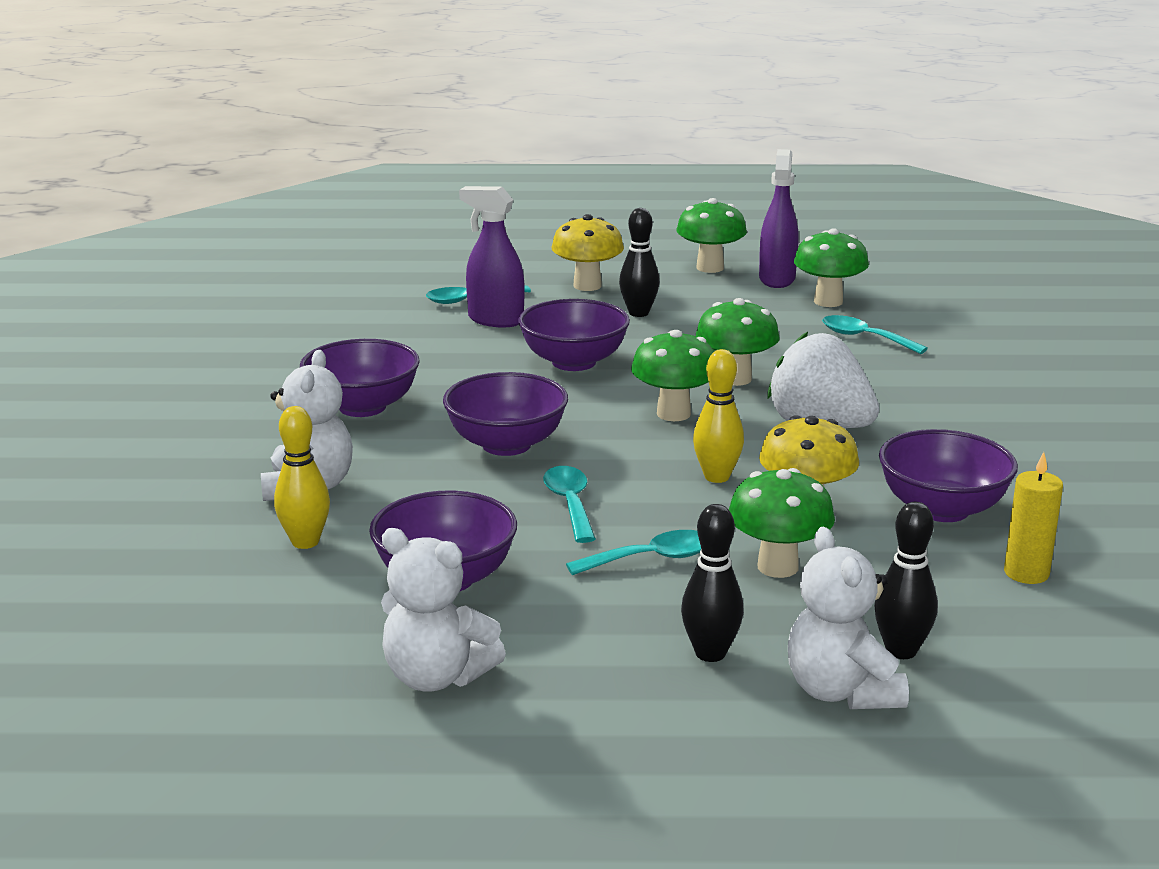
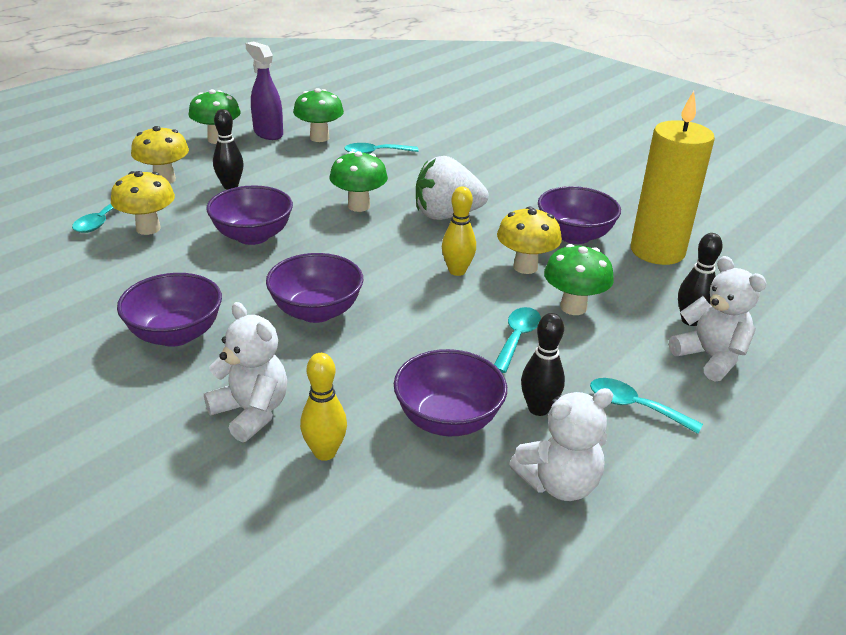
camera: 50 degrees left, 10 degrees up
purple spray bottle [459,186,524,327] -> yellow mushroom [111,171,175,235]
turquoise spoon [543,466,596,543] -> turquoise spoon moved to [590,378,703,434]
green mushroom [631,330,714,421] -> none
black bowling pin [681,504,744,662] -> black bowling pin moved to [521,313,565,416]
white teddy bear [788,527,909,709] -> white teddy bear turned 150 degrees counterclockwise [669,256,767,382]
yellow candle [1004,452,1063,584] -> yellow candle [631,91,715,265], size x2.13

